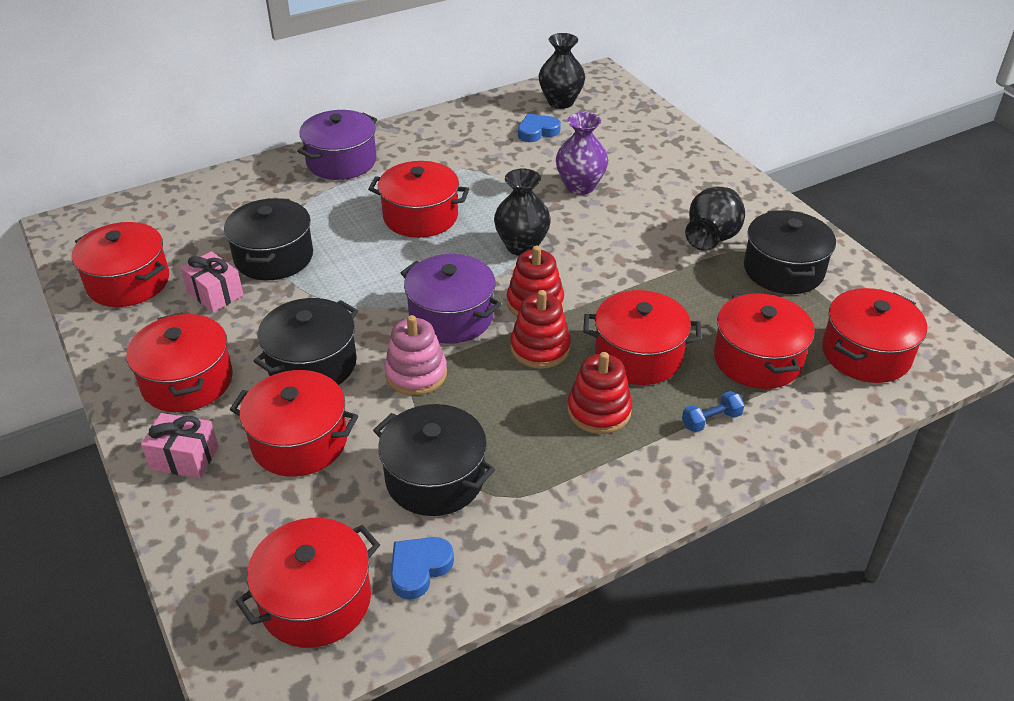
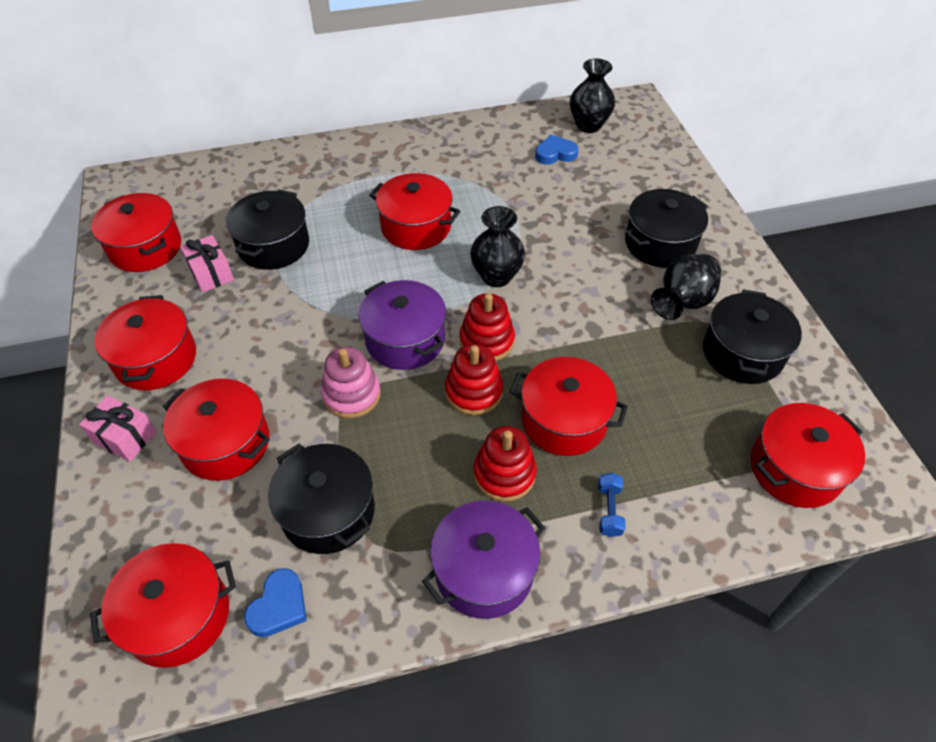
camera: 15 degrees right, 10 degrees up
black pot [253,298,358,385] -> black pot moved to [625,189,708,268]
purple pot [297,110,377,180] -> purple pot moved to [422,501,545,619]
blue heart [391,537,454,600] -> blue heart turned 150 degrees clockwise [244,568,307,637]
purple vase [556,112,609,195] -> none
blue dumbbell [682,391,745,432] -> blue dumbbell turned 75 degrees counterclockwise [598,473,626,537]
red pot [714,292,815,389] -> none

